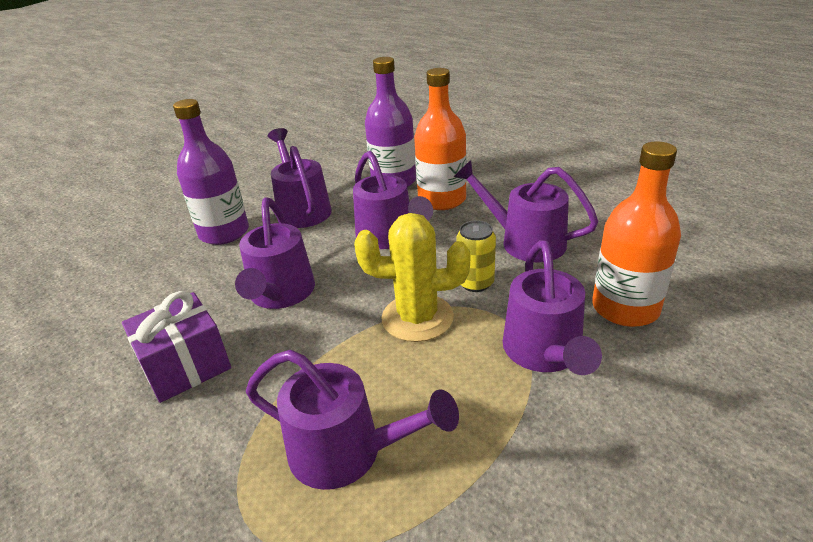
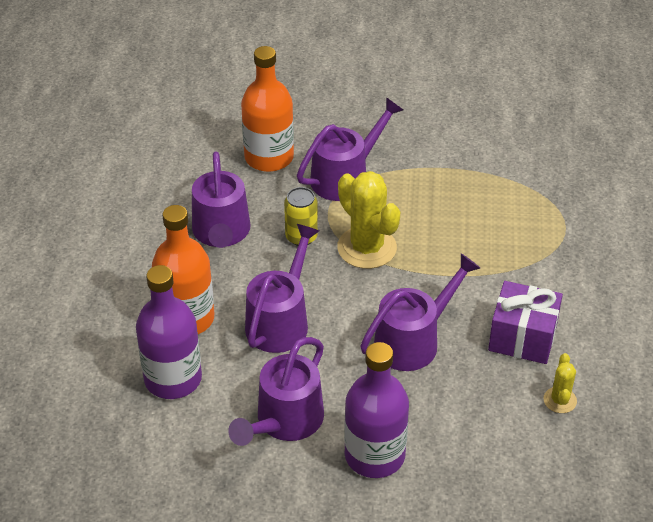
camera: 130 degrees left, 10 degrees up
purple watering can [246,350,459,490] -> none
none -> yellow cactus [543,353,577,413]

